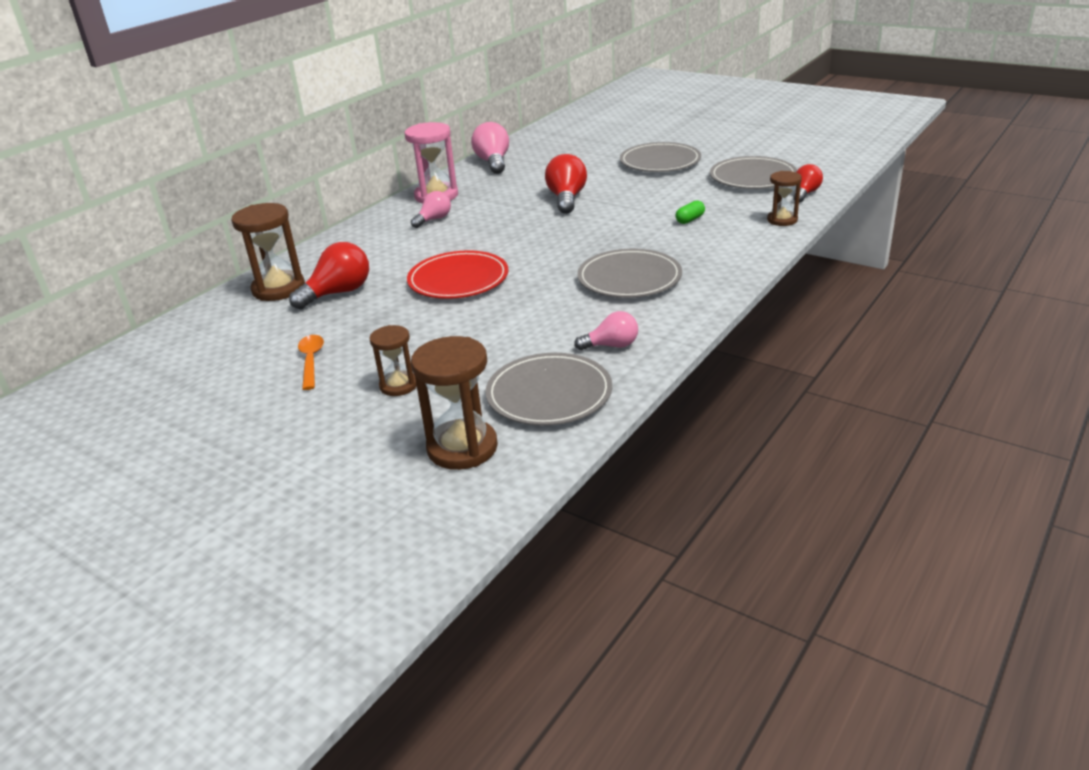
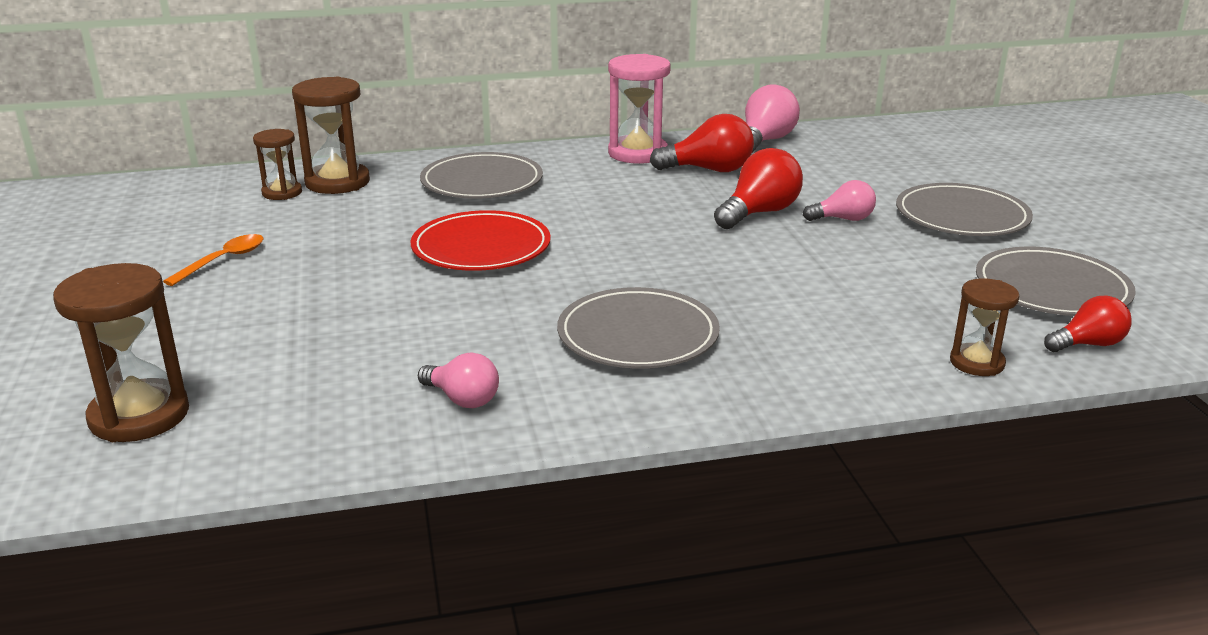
camera: 40 degrees right, 5 degrees down
red light bulb [289,242,369,309] -> red light bulb moved to [650,114,754,172]
brown hourglass [369,325,417,396] -> brown hourglass moved to [253,129,302,200]
pink light bulb [411,191,451,228] -> pink light bulb moved to [803,180,876,221]
grey plate [485,353,612,426] -> grey plate moved to [420,152,543,199]
green capsule [675,200,705,224] -> none

